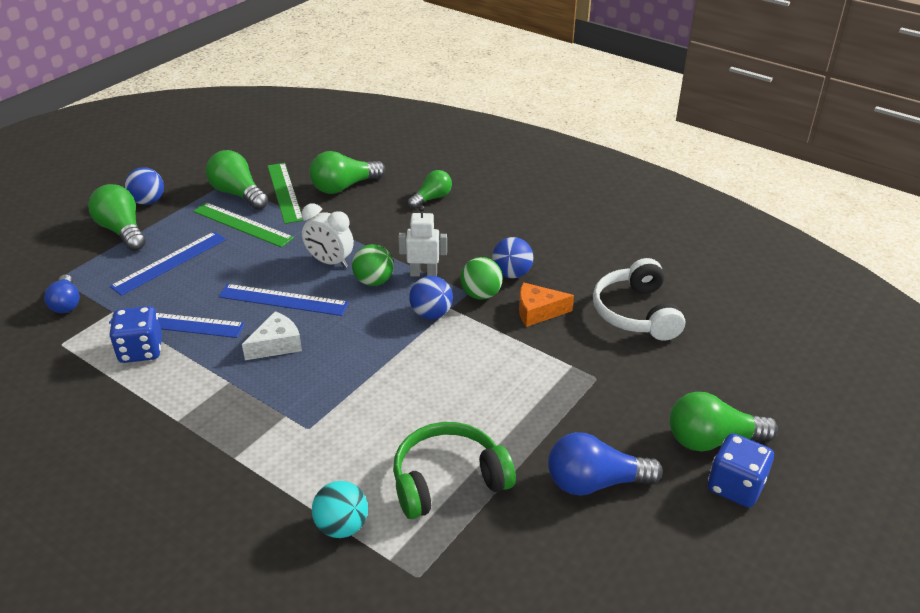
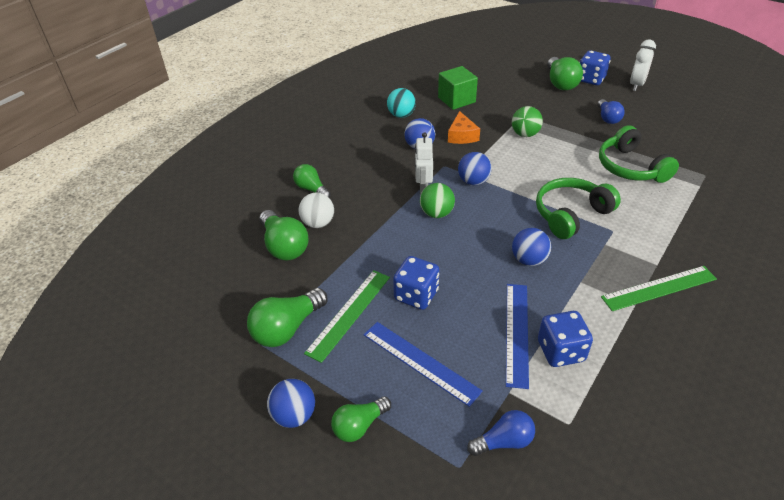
camera: 90 degrees left, 5 degrees up
green light bulb [88,184,146,251] -> green light bulb [331,396,391,442], size x0.65
blue ruler [218,284,349,316] -> none
white cheese [242,311,302,360] -> blue ball [512,228,551,266]
green ruler [268,163,303,224] -> green ruler moved to [601,266,717,311]
white clock [302,203,354,268] -> white clock moved to [630,40,656,91]
turquoise ball [312,481,368,538] -> turquoise ball moved to [387,88,416,118]
green ball [460,257,503,300] -> green ball moved to [512,106,543,137]
blue light bulb [548,432,663,496] -> blue light bulb [598,99,625,124], size x0.65
white headphones [593,258,685,341] -> green cube [438,66,478,110]
none -> white ball [299,192,334,228]
none -> blue dice [393,256,440,310]
none -> green headphones [536,178,621,239]

